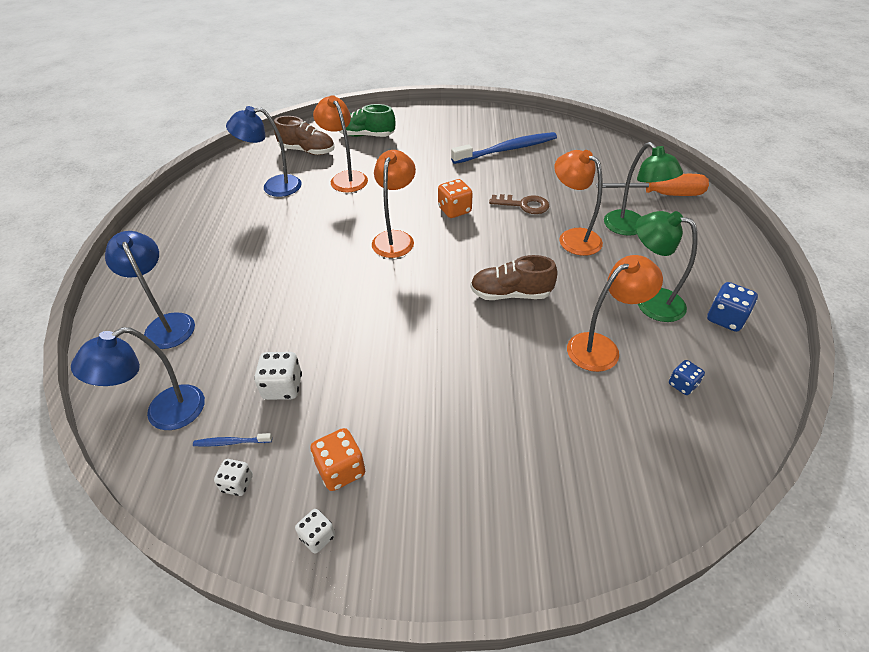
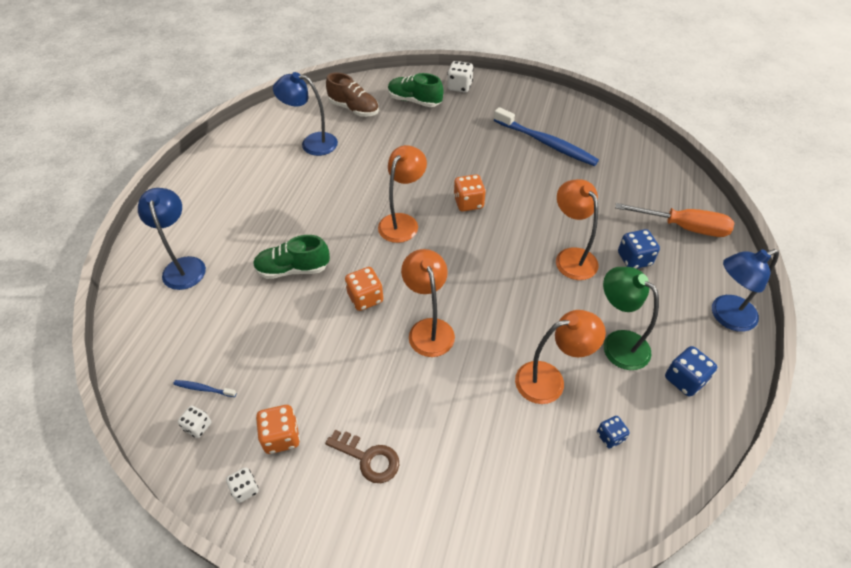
camera: 15 degrees right, 5 degrees up
blue lamp [71,327,205,430] -> blue lamp moved to [712,249,779,332]
white dice [254,352,302,400] -> white dice moved to [447,61,474,93]
orange lamp [313,95,368,192] -> orange lamp moved to [401,249,455,357]
blue toothbrush [451,132,557,164] -> blue toothbrush turned 45 degrees clockwise [494,107,599,166]
brown shoe [470,255,558,300] -> none
brown key [489,194,549,214] -> brown key moved to [325,430,399,483]
green lamp [604,142,683,236] -> blue dice [618,229,660,269]
none -> green shoe [253,235,330,279]
none -> orange dice [345,267,383,311]

